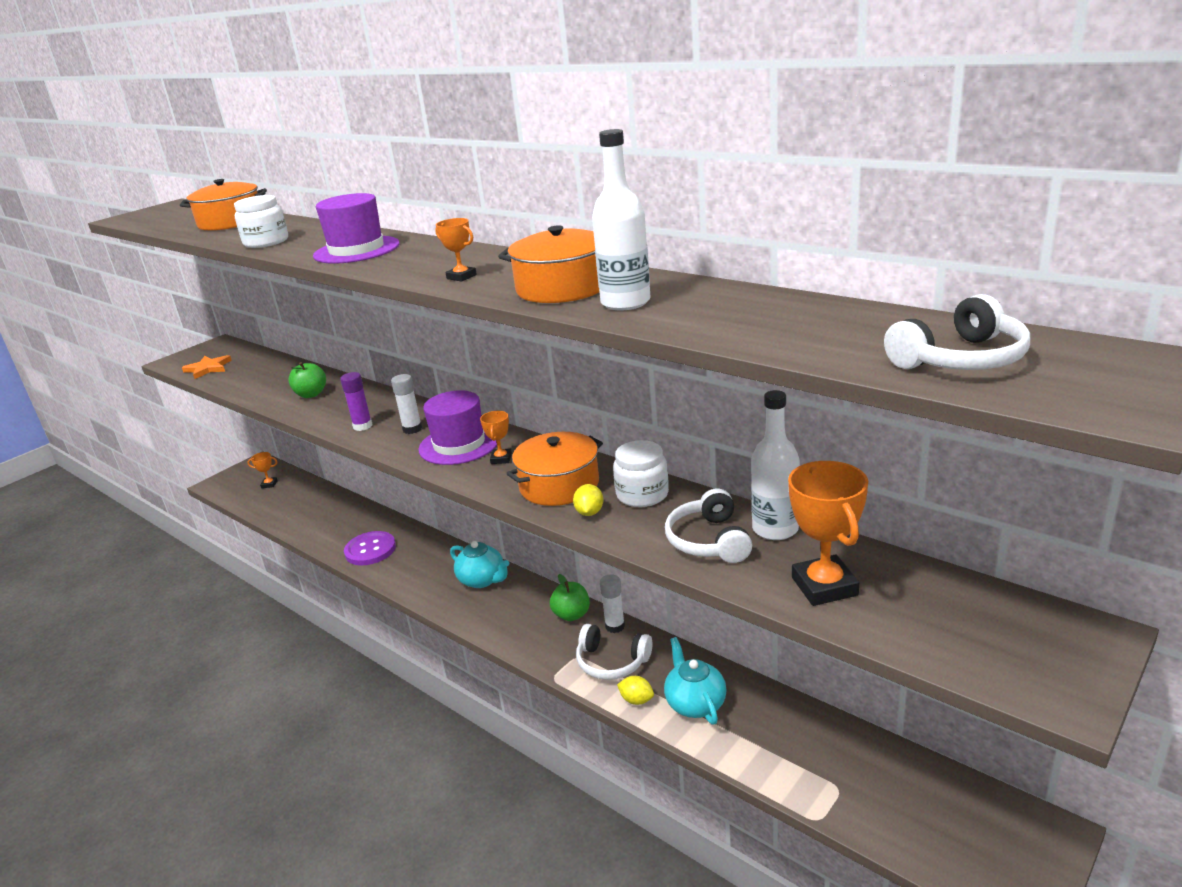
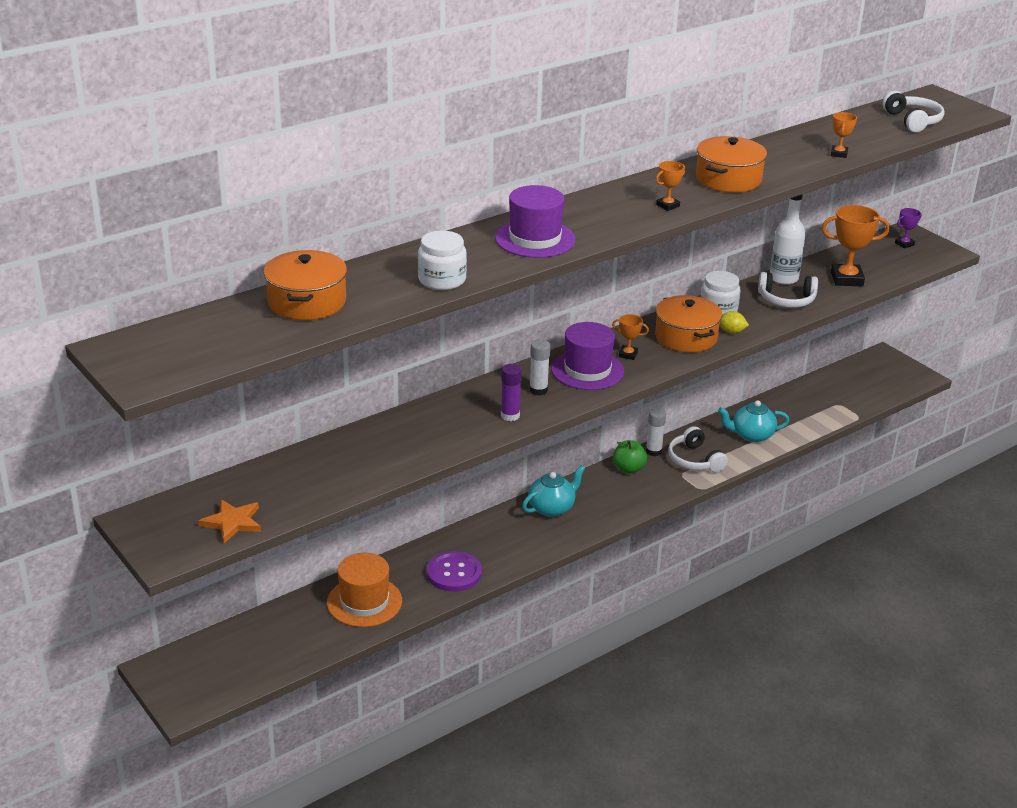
camera: 80 degrees left, 5 degrees up
orange trophy [248,452,278,488] -> orange trophy moved to [831,112,857,158]
green apple [288,362,326,398] -> none
white headphones [576,624,652,680] -> white headphones turned 120 degrees clockwise [668,426,728,473]
white bottle [592,129,651,311] -> none
yellow lemon [617,676,654,705] -> none
none -> orange hat [327,553,402,627]
none -> purple trophy [895,208,922,248]

